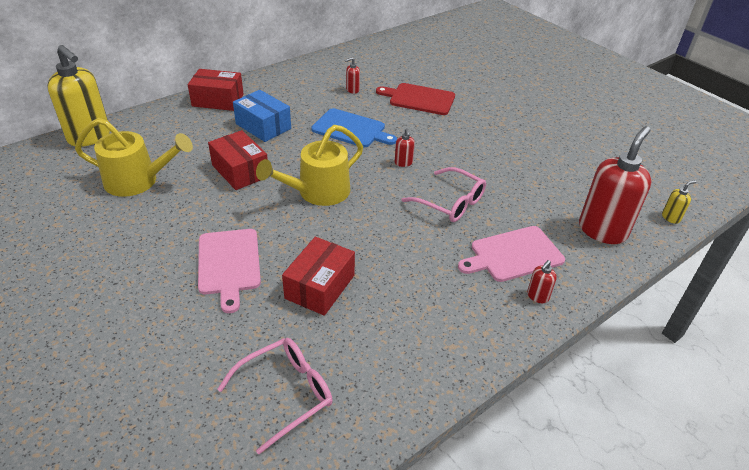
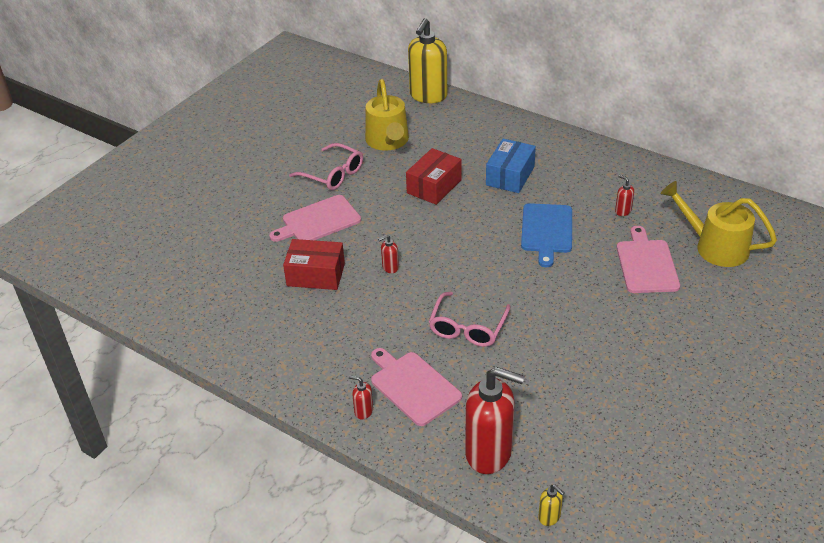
camera: 75 degrees right, 0 degrees up
red box [188,69,244,111] -> none
pink glasses [217,338,333,454] -> pink glasses moved to [289,143,363,190]
yellow watering can [256,125,363,206] -> yellow watering can moved to [661,181,777,267]
red cutting board [376,83,455,115] -> pink cutting board [617,226,680,293]
red soap dispenser [395,128,415,167] -> red soap dispenser moved to [378,235,399,273]

